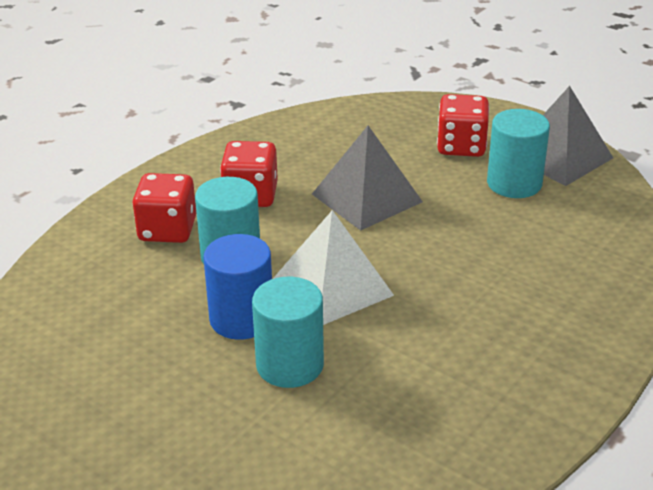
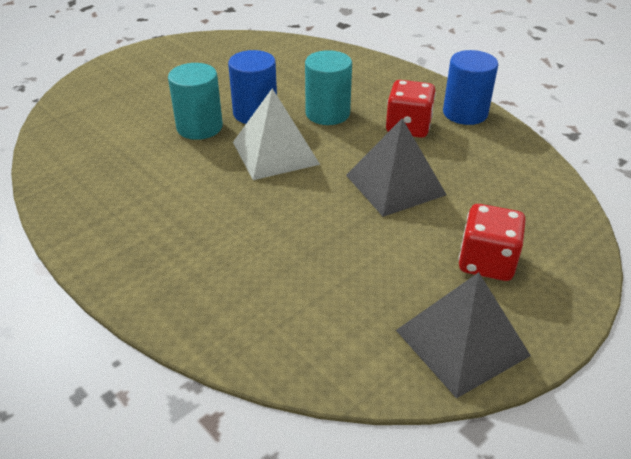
camera: 100 degrees right, 5 degrees up
red dice [132,173,196,243] -> none
turquoise cylinder [487,109,550,198] -> none
none -> blue cylinder [443,50,498,125]

